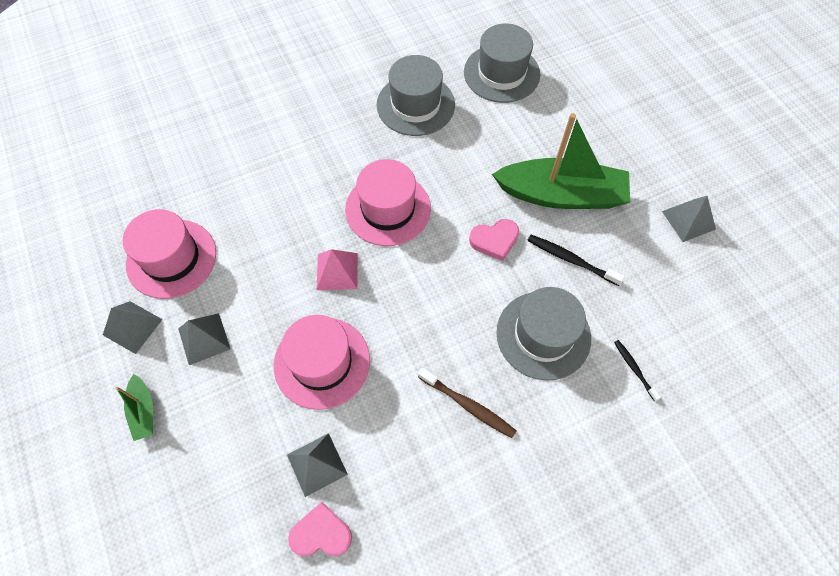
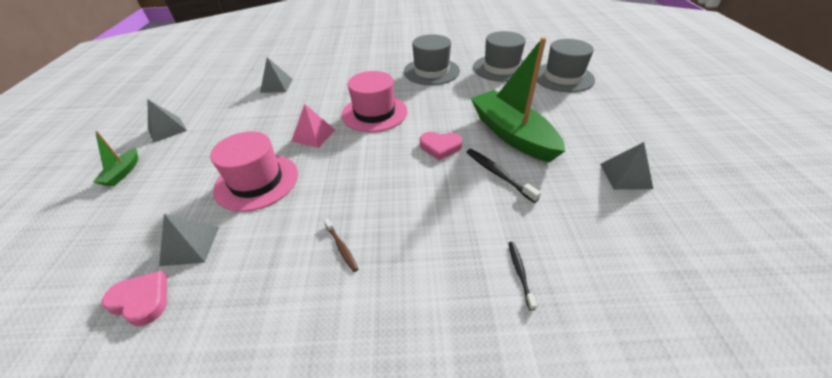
camera: 25 degrees right, 20 degrees down
pink hat [123,209,216,299] -> none
grey pyramid [178,313,230,365] -> grey pyramid moved to [260,57,293,93]
brown toothbrush [418,368,517,438] -> brown toothbrush [324,218,358,272], size x0.64
green boat [492,113,630,209] -> green boat turned 150 degrees counterclockwise [471,37,565,162]
grey hat [496,287,591,381] -> grey hat moved to [537,39,595,92]

